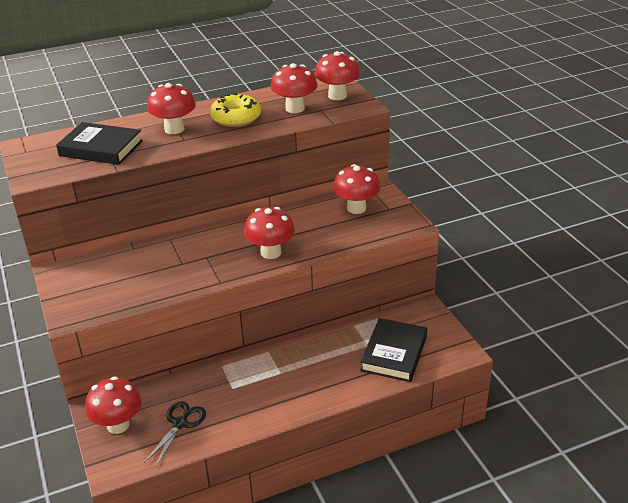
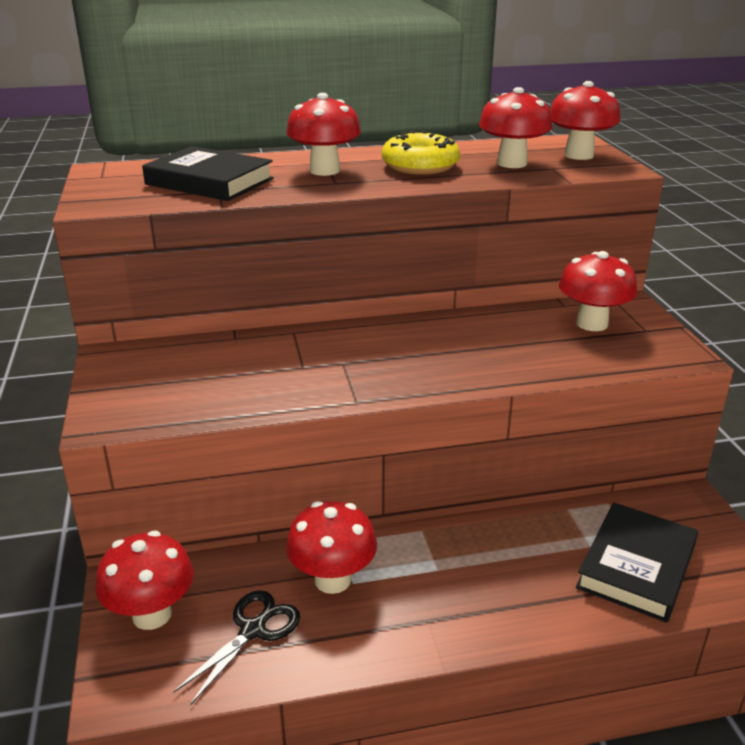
camera: 10 degrees right, 5 degrees down
red mushroom [244,207,295,259] -> red mushroom moved to [286,501,377,594]

